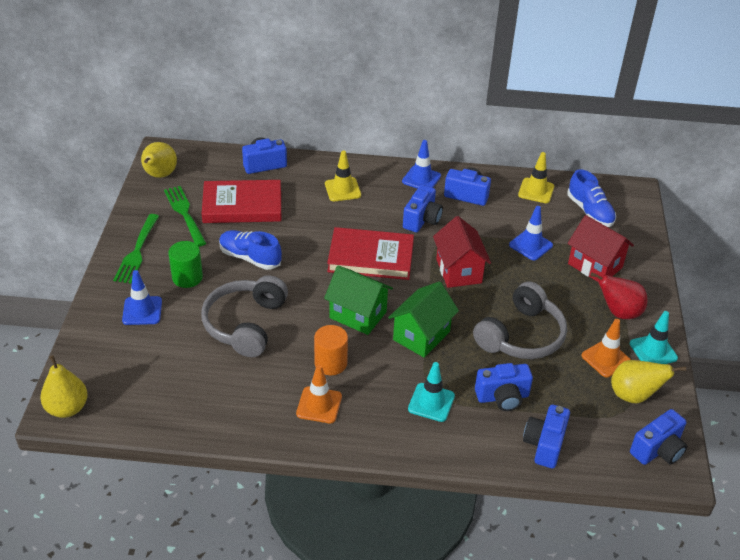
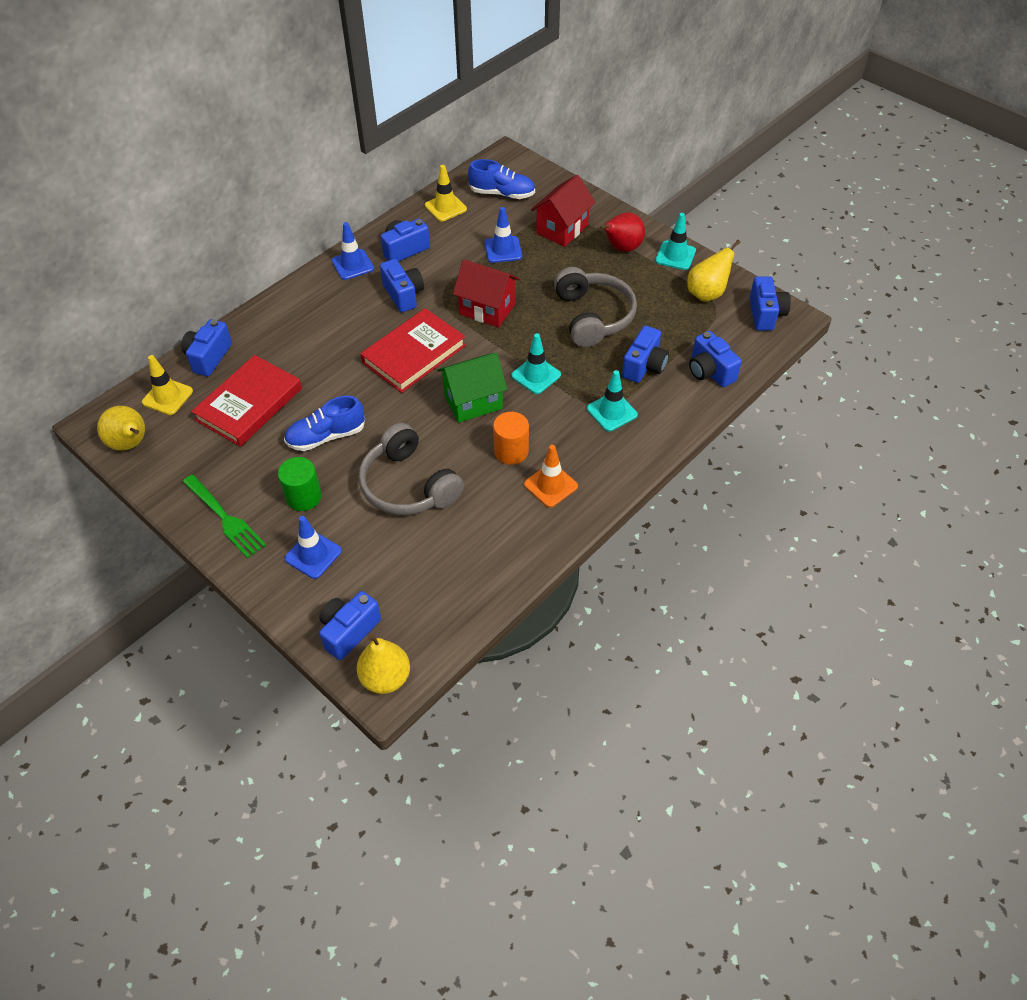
camera: 50 degrees left, 10 degrees up
green fork [164,186,206,247] -> none
yellow traffic cone [325,150,361,201] -> yellow traffic cone moved to [142,355,193,415]
green house [388,282,459,358] -> turquoise traffic cone [511,333,561,394]
red house [567,215,634,282] -> red house turned 45 degrees counterclockwise [531,175,595,247]
orange traffic cone [581,319,631,378] -> none
none -> blue camera [319,591,381,660]

